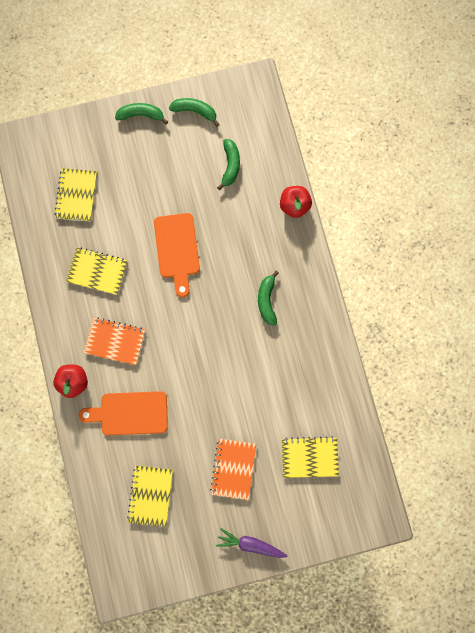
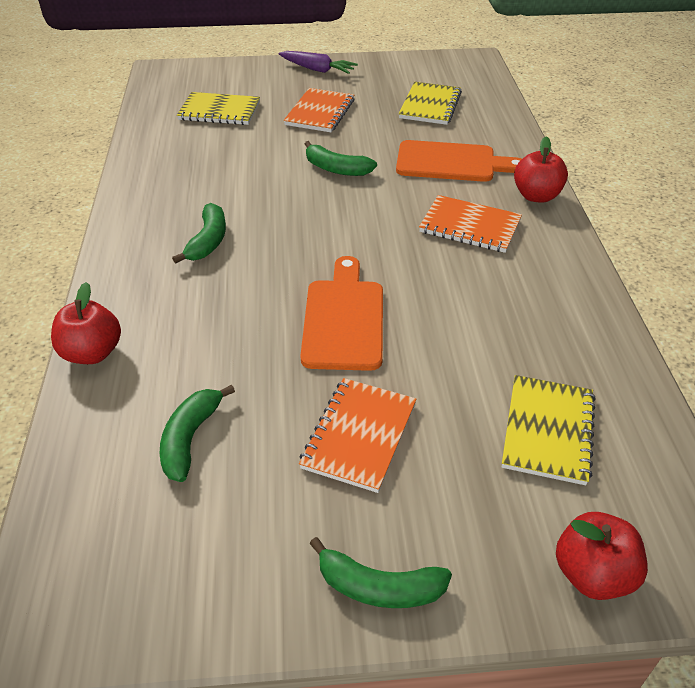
camera: 170 degrees left, 35 degrees down
yellow notebook [66,247,127,295] -> none
green banana [169,98,219,127] -> green banana moved to [305,141,377,176]
none -> orange notebook [299,378,417,493]
none -> red apple [556,512,648,600]

